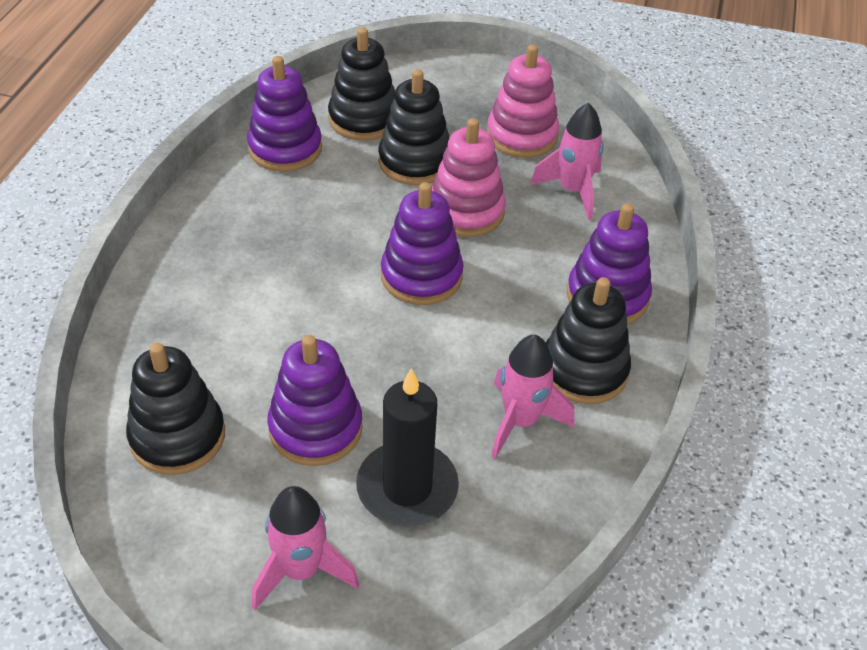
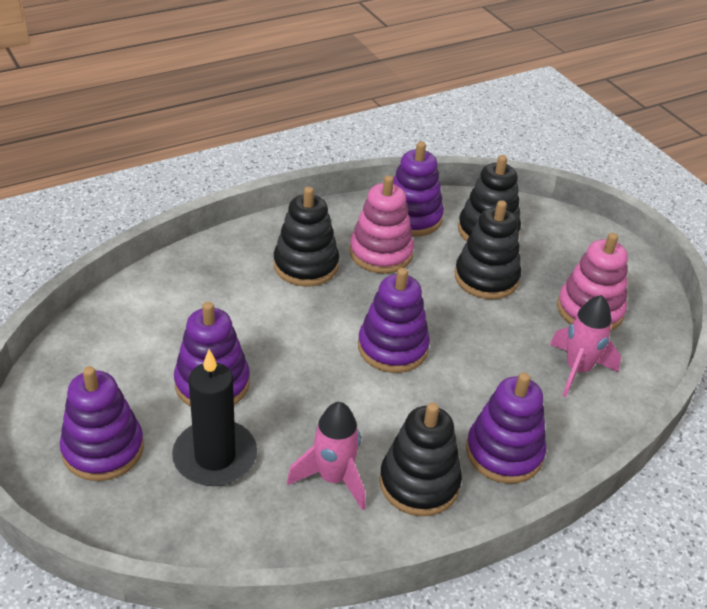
camera: 45 degrees right, 5 degrees down
black stacking toy [126,343,225,475] -> black stacking toy moved to [274,187,339,286]
pink rocket [252,486,359,610] -> purple stacking toy [60,366,144,481]
pink stacking toy [432,118,506,237] -> pink stacking toy moved to [350,175,414,274]

